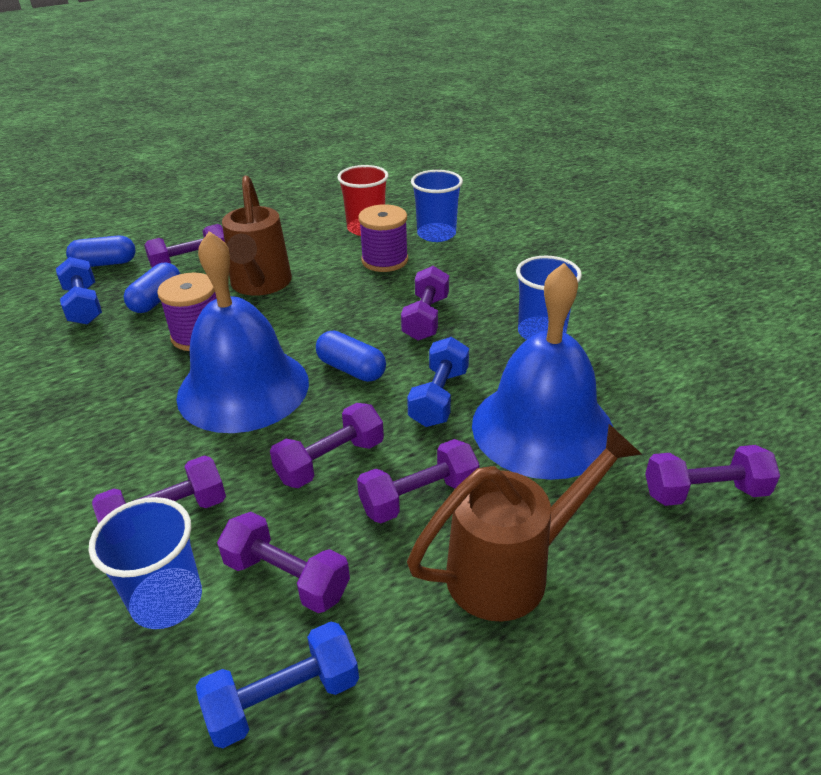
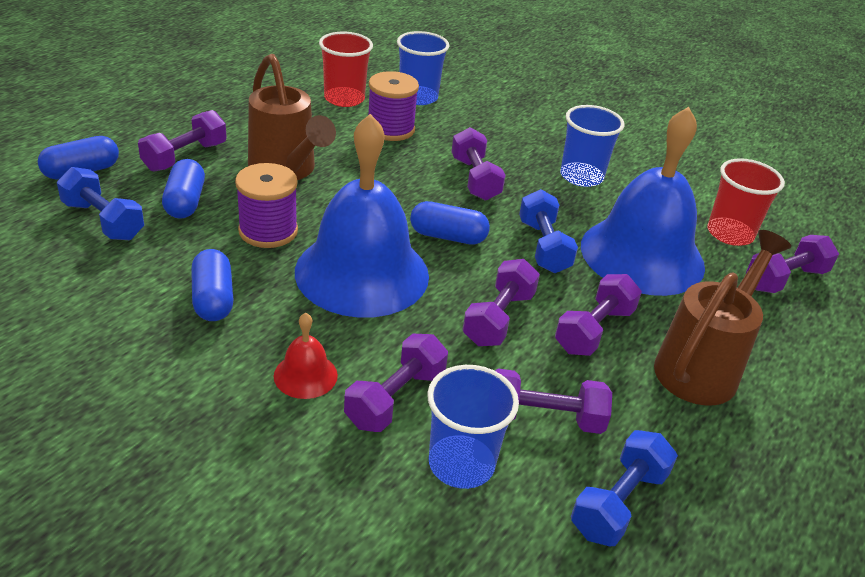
camera: 30 degrees left, 0 degrees up
none -> blue capsule [191,249,234,321]
none -> red bell [274,313,338,399]
none -> red cup [707,158,785,246]

